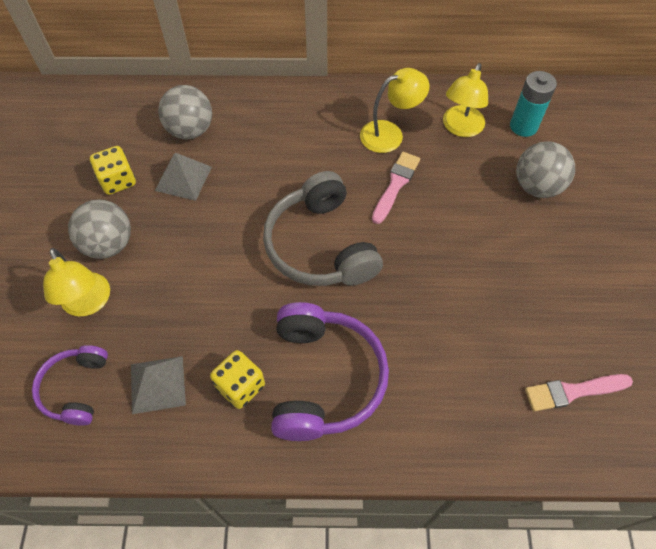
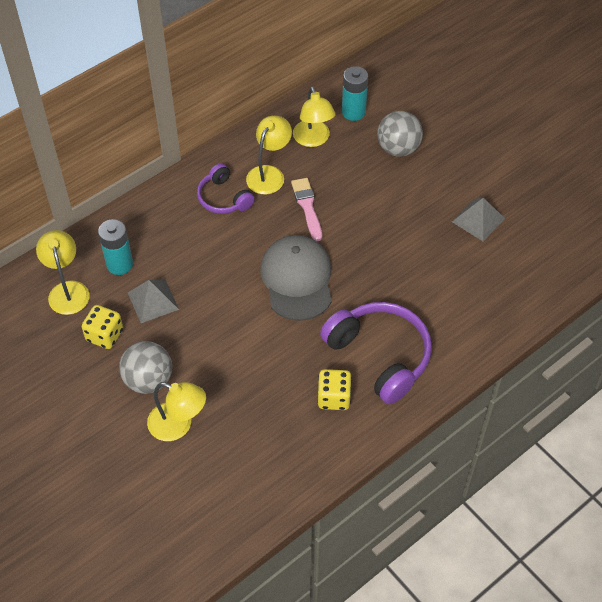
camera: 40 degrees left, 5 degrees down
purple headphones [32,345,108,426] -> purple headphones moved to [197,164,254,214]
grey pyramid [131,356,186,414] -> grey pyramid moved to [452,198,505,241]
grey ball [158,85,212,139] -> turquoise battery [98,219,133,275]
grey headphones [263,171,383,286] -> grey cap [260,235,332,321]
pink brush [525,374,633,412] -> none
none -> yellow lamp [36,230,90,315]

